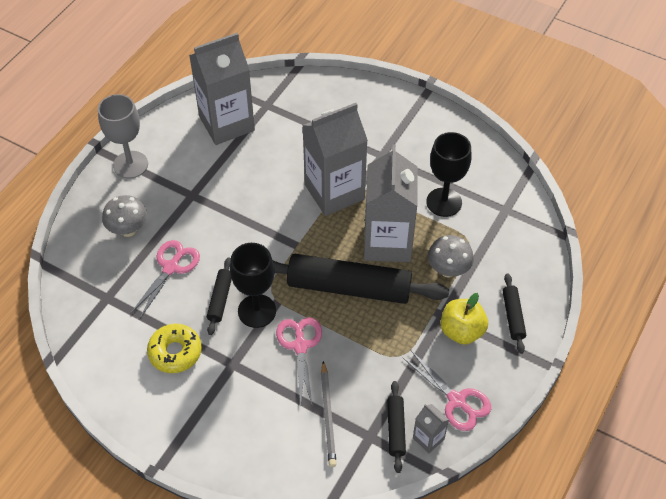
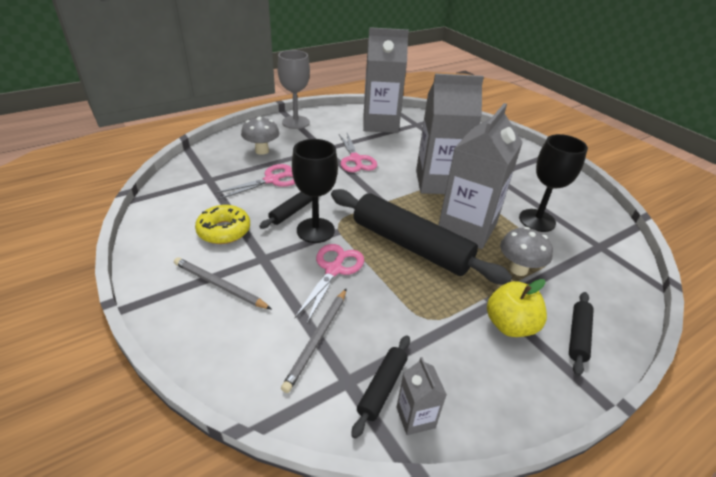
camera: 25 degrees right, 15 degrees down
pink scissors [403,351,491,431] -> pink scissors moved to [339,133,377,172]
none -> grey pencil [174,257,271,309]

